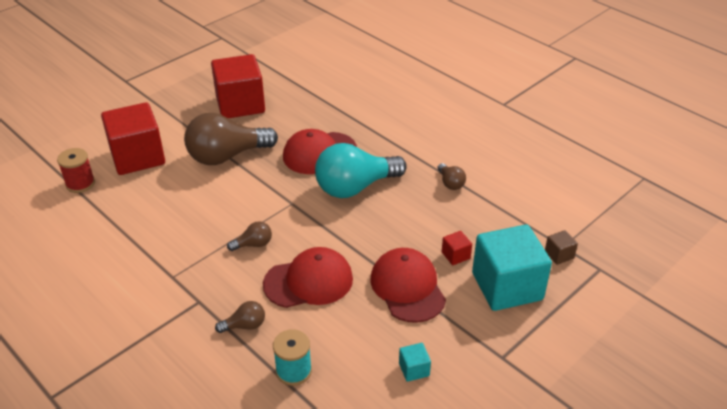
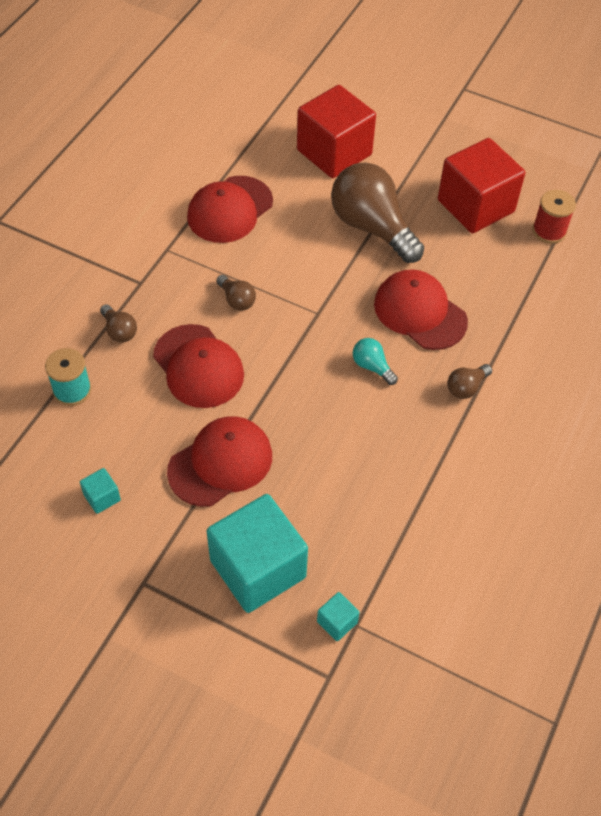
camera: 70 degrees right, 15 degrees up
red spool [57,148,95,193] -> red spool moved to [532,190,576,244]
turquoise light bulb [315,143,407,198] -> turquoise light bulb [353,338,398,385], size x0.44
brown light bulb [438,163,466,190] -> brown light bulb moved to [447,364,492,399]
red cube [442,231,472,265] -> none
brown cube [545,230,578,265] -> turquoise cube [317,592,360,641]
none -> red cap [187,176,273,243]

